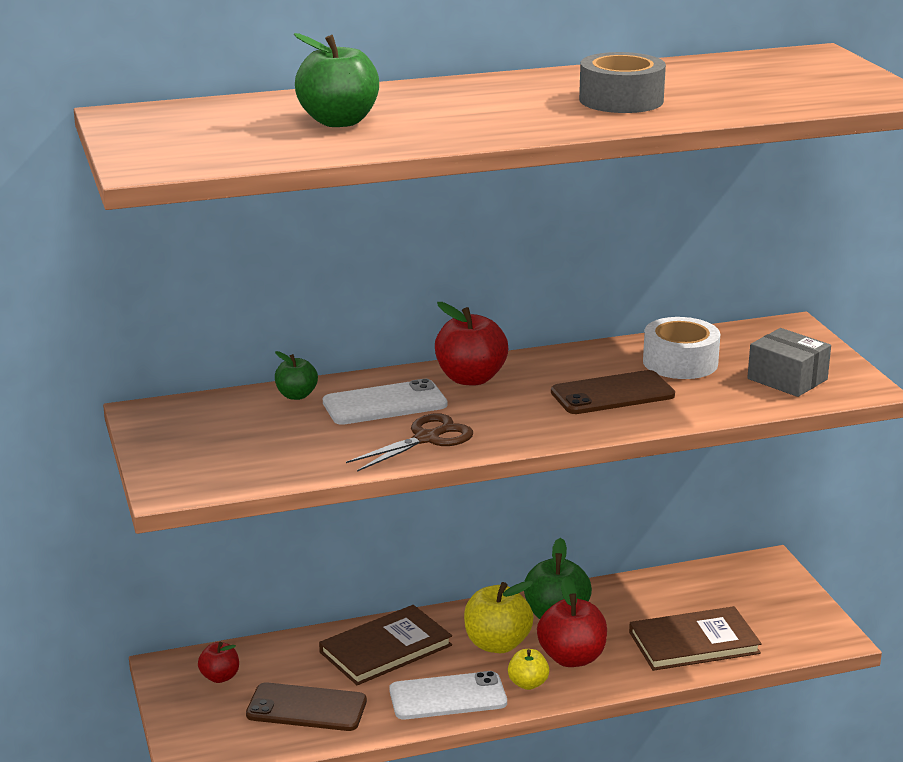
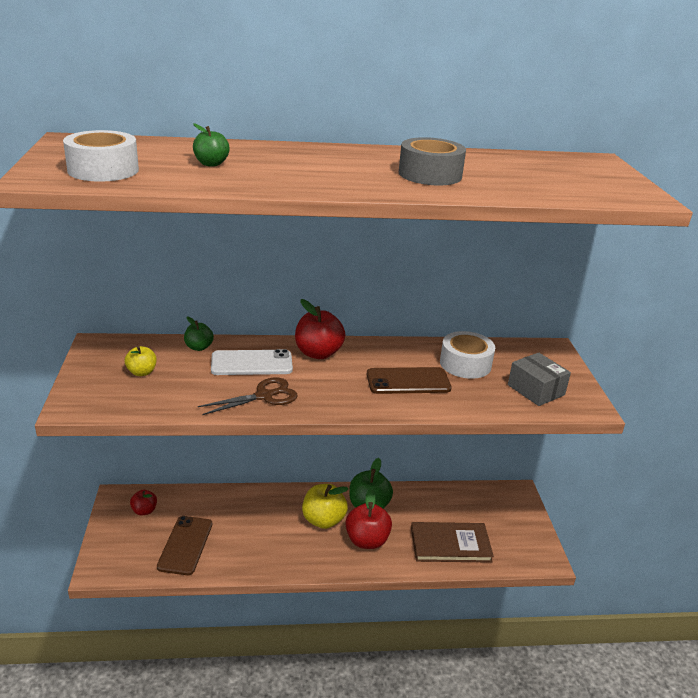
camera: 10 degrees right, 5 degrees up
brown phone [246,682,367,731] -> brown phone turned 75 degrees clockwise [157,516,212,575]
green apple [294,33,379,127] -> green apple [193,123,229,167], size x0.58
brown book [319,605,452,685] -> none
white phone [389,671,507,720] -> none
yellow apple [508,649,549,690] -> yellow apple moved to [125,346,156,376]
none -> white tape [63,130,139,182]

